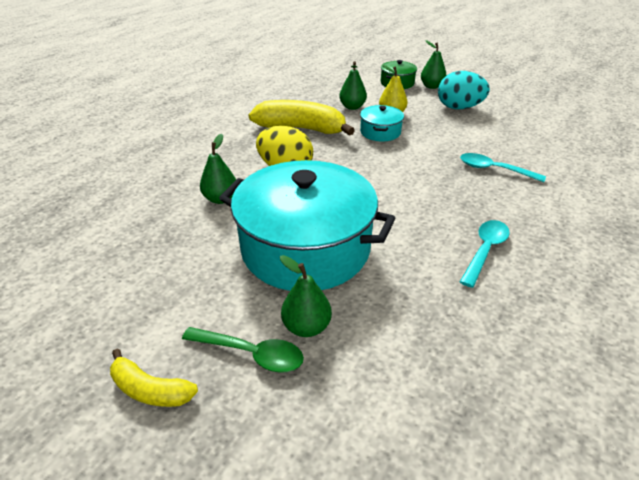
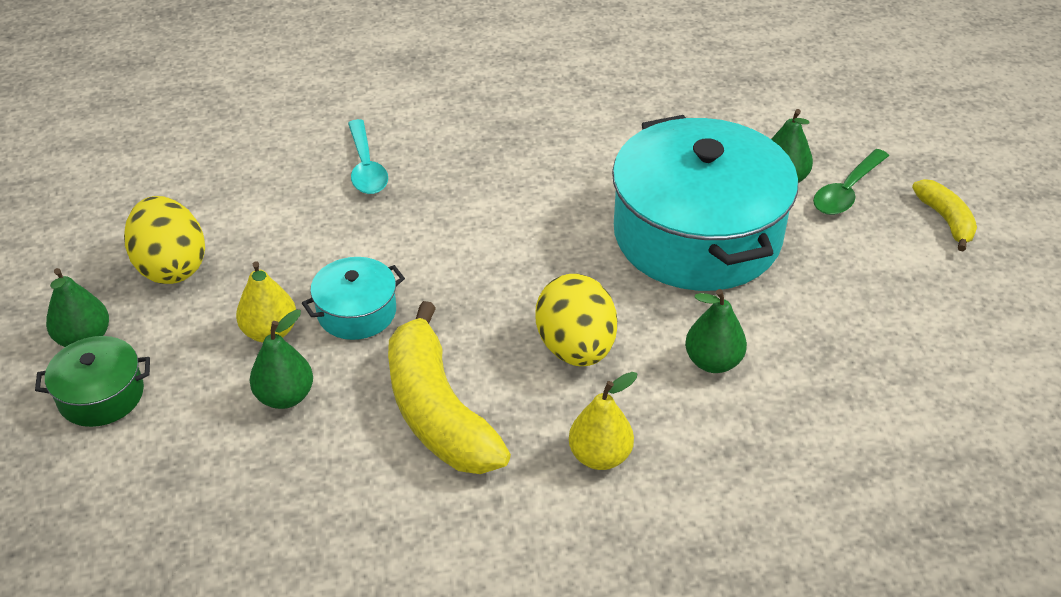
camera: 130 degrees left, 5 degrees up
green spoon [182,327,304,372] -> green spoon turned 120 degrees counterclockwise [813,149,889,215]
turquoise egg [438,71,490,109] -> yellow egg [124,196,205,284]
turquoise spoon [460,220,510,288] -> none
none -> yellow pear [569,372,637,470]

